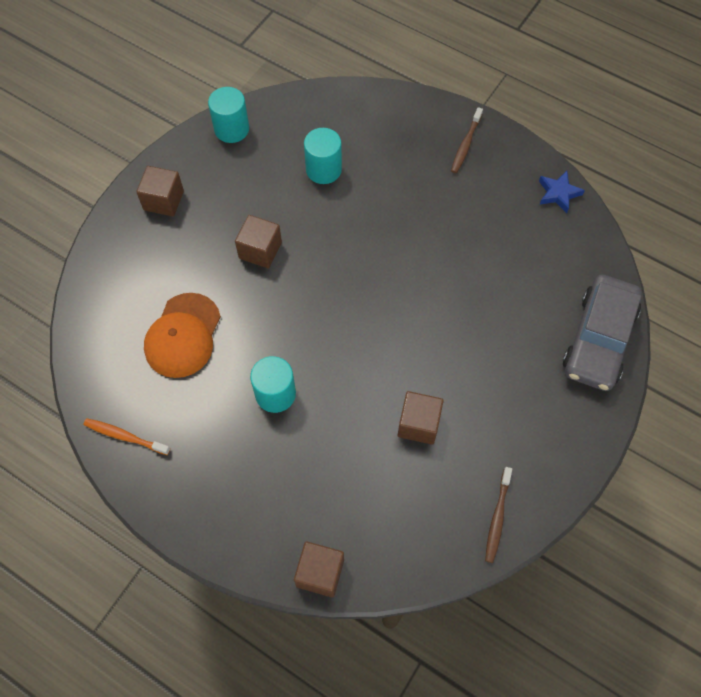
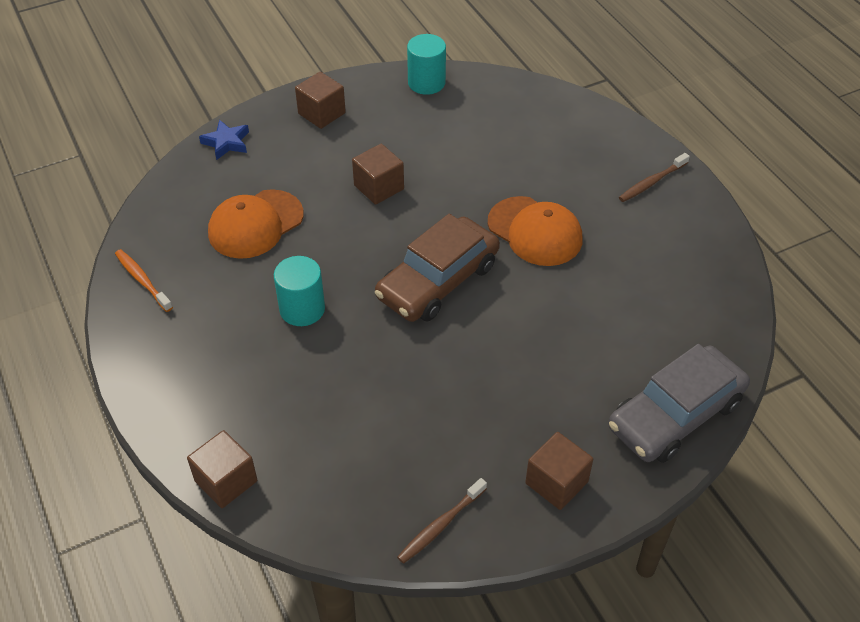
camera: 30 degrees right, 15 degrees down
turquoise cylinder [304,128,342,184] -> none
brown cube [398,391,444,445] -> brown cube moved to [525,432,593,510]
blue star [539,171,585,213] -> blue star moved to [199,120,249,160]
none -> brown car [375,214,500,322]
none -> orange cap [488,196,582,266]

